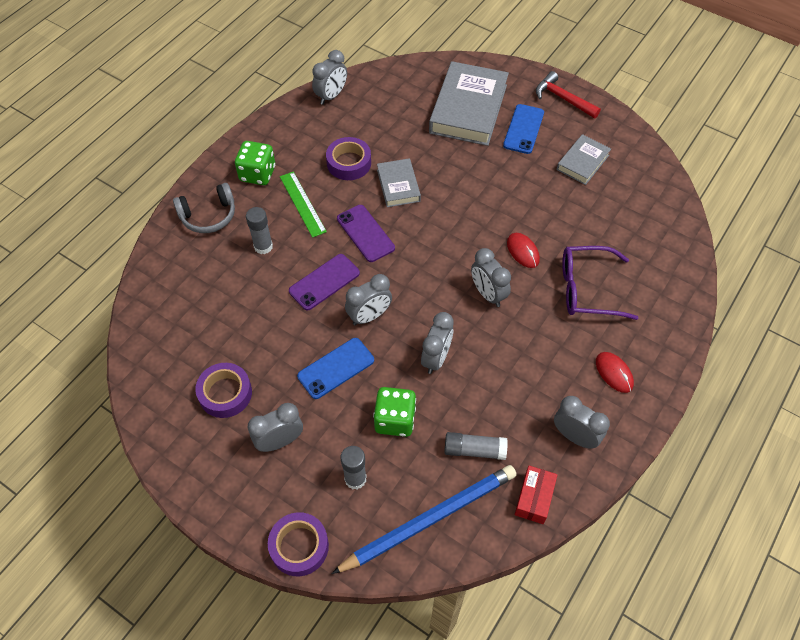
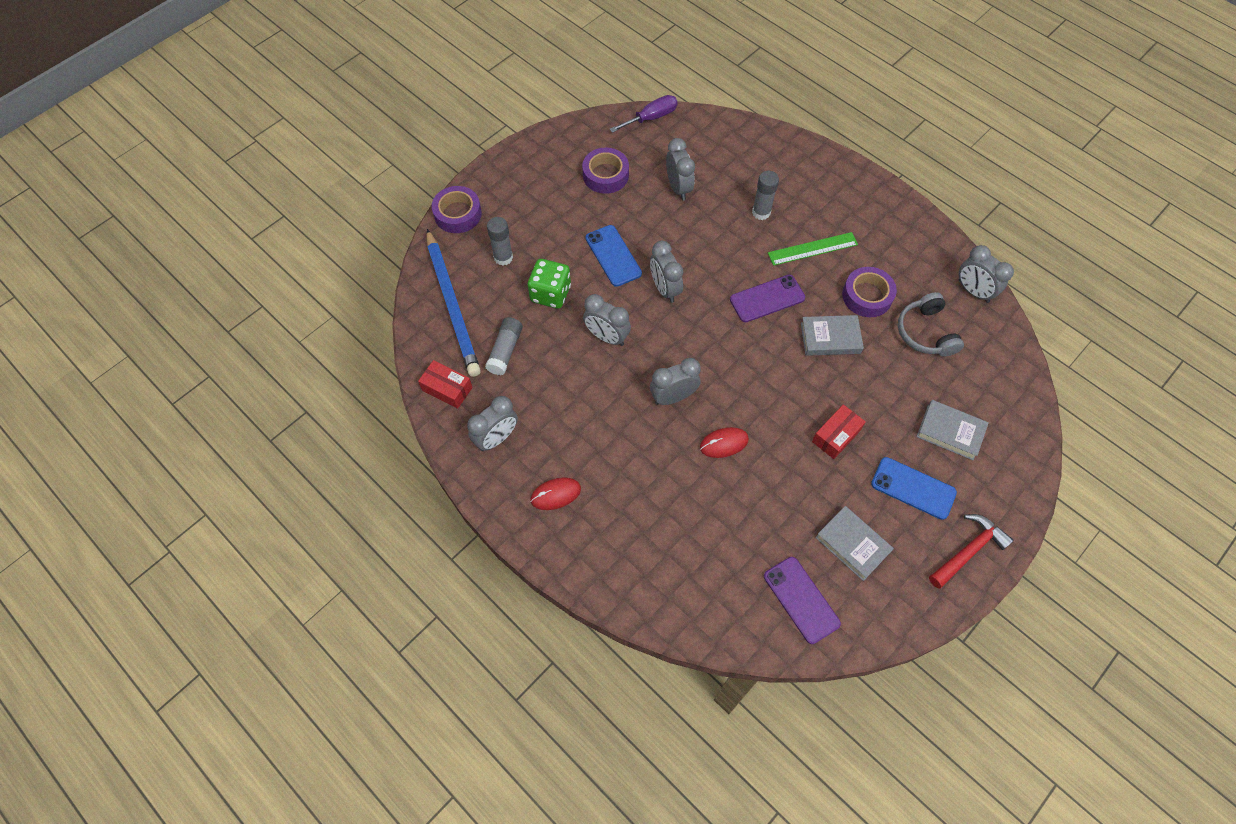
camera: 100 degrees right, 5 degrees up
grey headphones [173,183,235,233] -> grey headphones moved to [898,292,964,357]
green dice [235,141,275,185] -> none
grey clock [248,403,303,452] -> grey clock moved to [666,138,695,200]
purple phone [289,254,360,310] -> purple phone moved to [764,557,841,644]
grey book [429,61,509,146] -> grey book [916,400,989,460], size x0.54
purple glasses [562,246,638,320] -> none
none -> purple screwdriver [610,95,678,133]
none -> red box [812,404,866,459]

